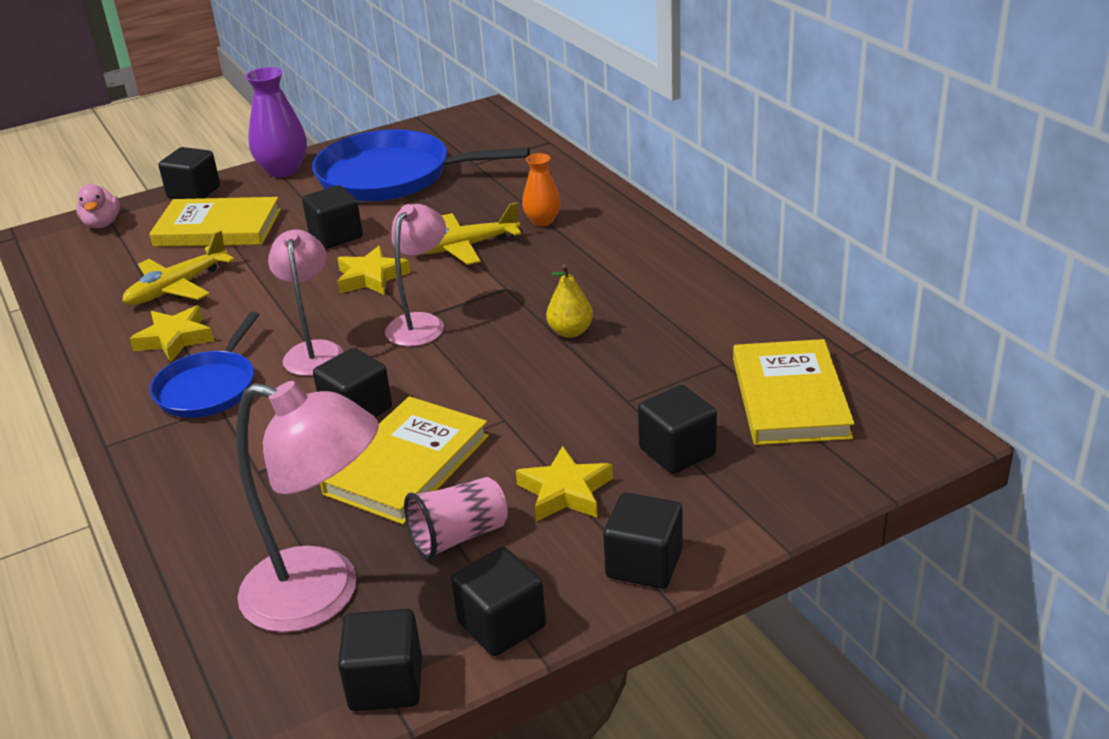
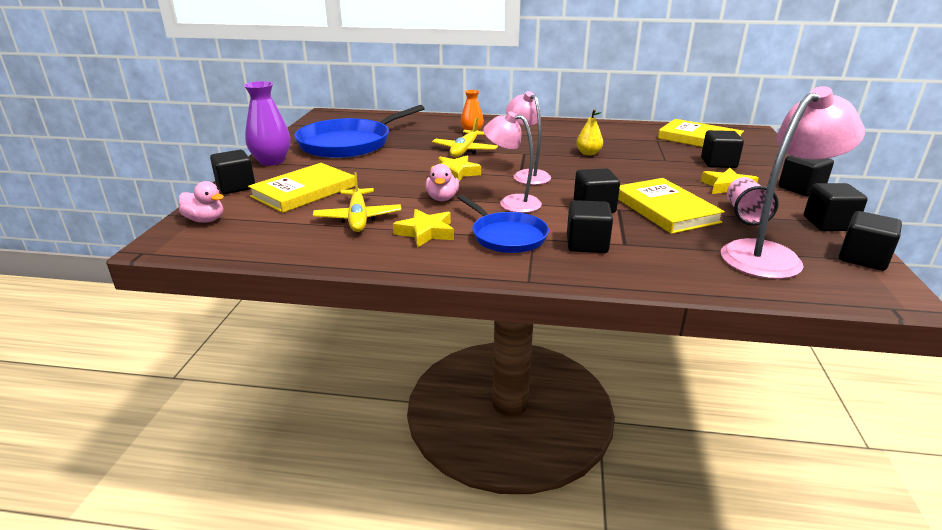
camera: 55 degrees left, 5 degrees down
black cube [302,185,363,249] -> black cube moved to [567,200,613,253]
none -> pink duck [425,164,459,201]

